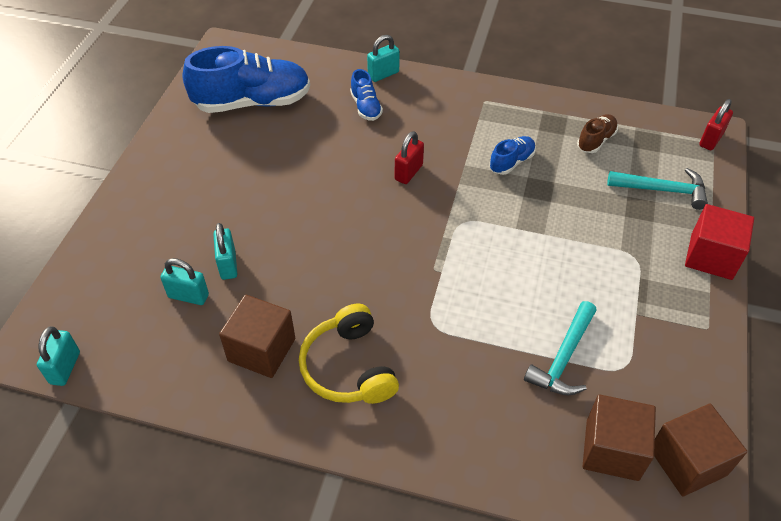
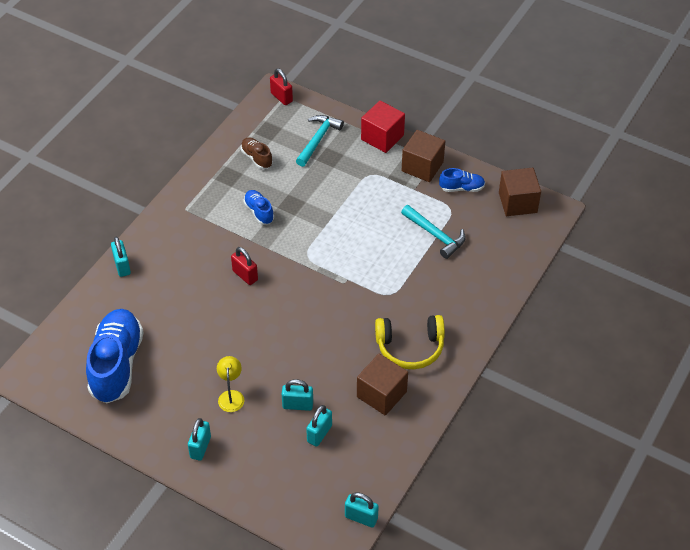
camera: 75 degrees left, 0 degrees up
blue shoe [350,69,383,121] -> blue shoe moved to [439,168,485,192]
brown cube [582,395,656,481] -> brown cube moved to [401,130,445,182]
none -> turquoise padlock [188,418,211,461]
none -> yellow lamp [217,356,244,412]

